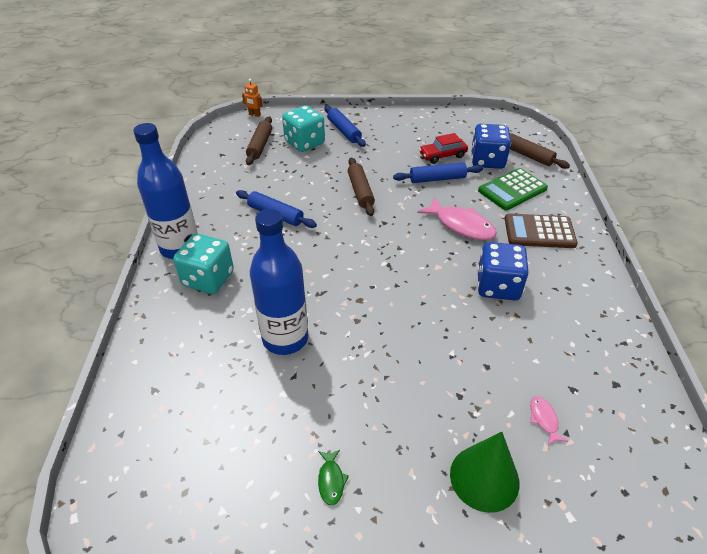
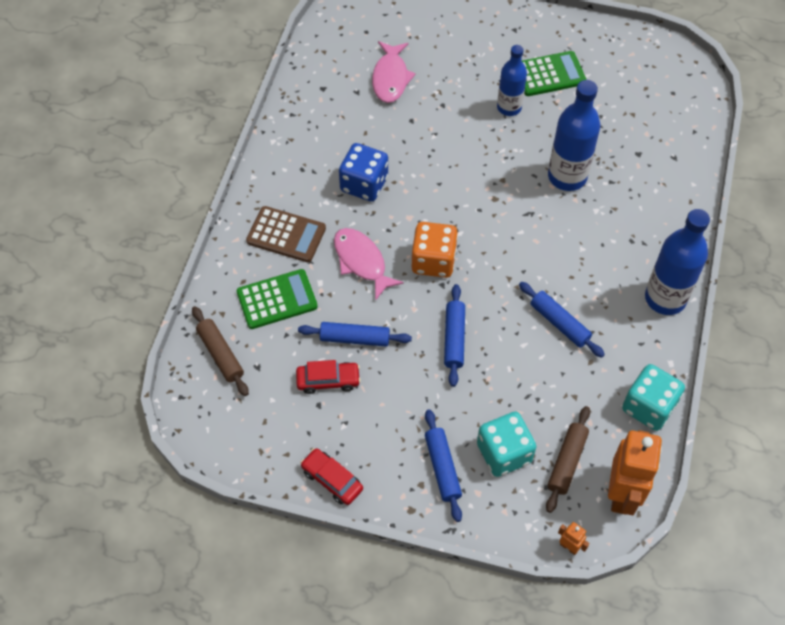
camera: 165 degrees left, 15 degrees up
turquoise dice [173,233,234,294] -> turquoise dice moved to [622,364,685,431]
green fish [318,450,349,506] -> green calculator [522,51,586,96]
brown rolling pin [348,158,375,216] -> blue rolling pin [444,284,465,387]
green cone [450,431,520,513] -> none
blue dice [471,124,511,169] -> none
pink fish [530,396,568,445] -> pink fish [372,41,416,103], size x2.07
none -> red car [300,448,363,505]
none -> orange dice [411,222,458,278]
none -> blue bottle [497,45,527,116]
none -> orange robot [608,430,662,515]

